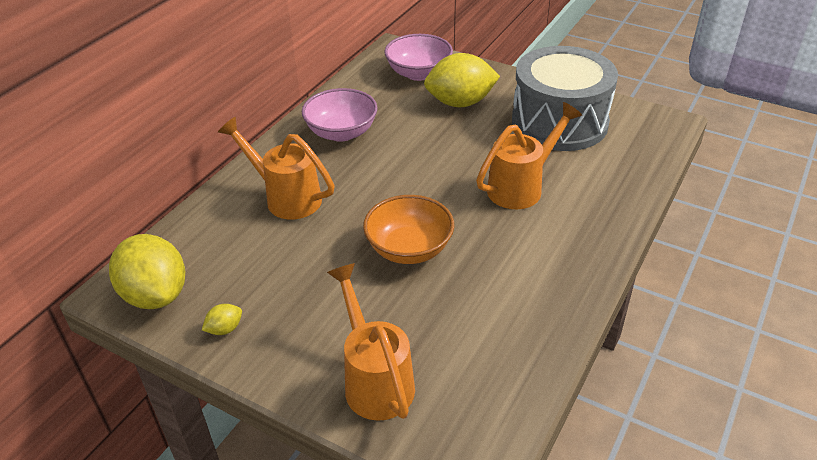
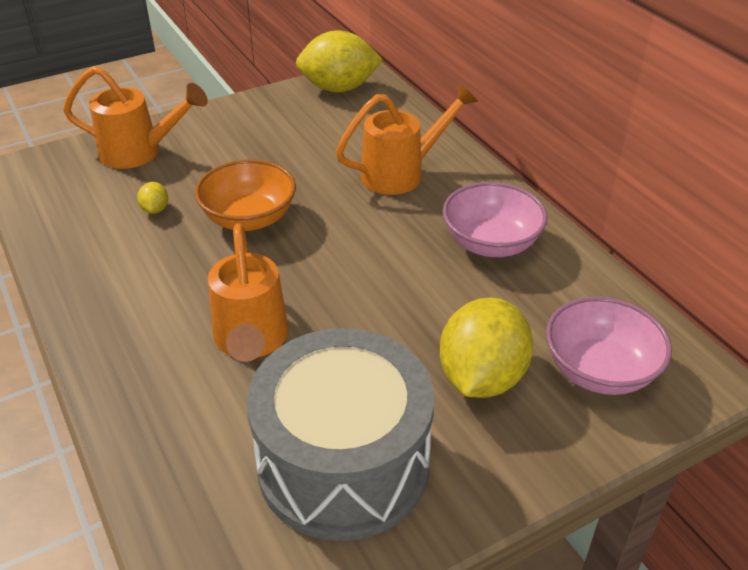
camera: 120 degrees right, 0 degrees up
yellow lemon [202,304,242,335] -> yellow lemon moved to [137,182,168,214]

